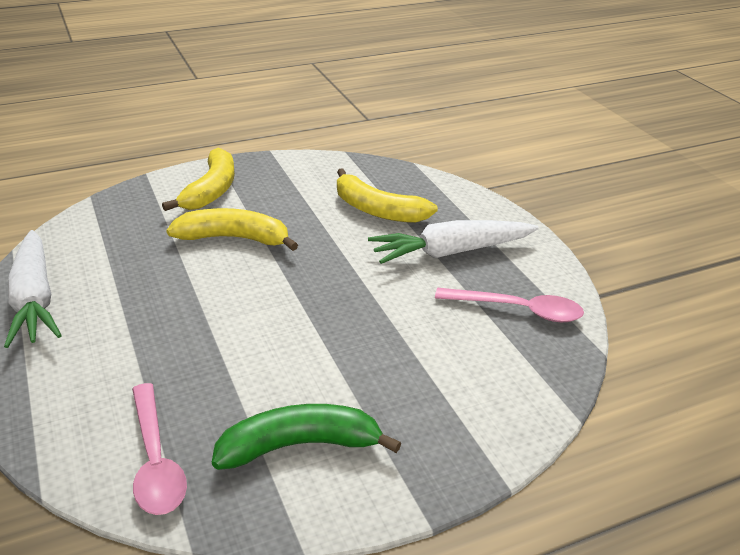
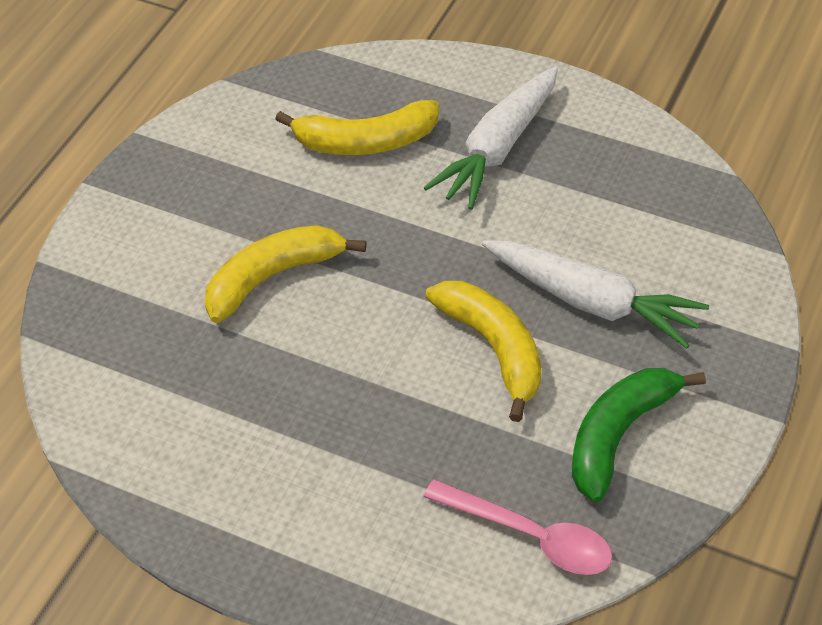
camera: 40 degrees left, 15 degrees up
white carrot [4,230,62,348] -> white carrot moved to [482,240,709,349]
yellow banana [162,148,235,211] -> yellow banana moved to [425,281,542,422]
pink spoon [435,288,584,322] -> none

